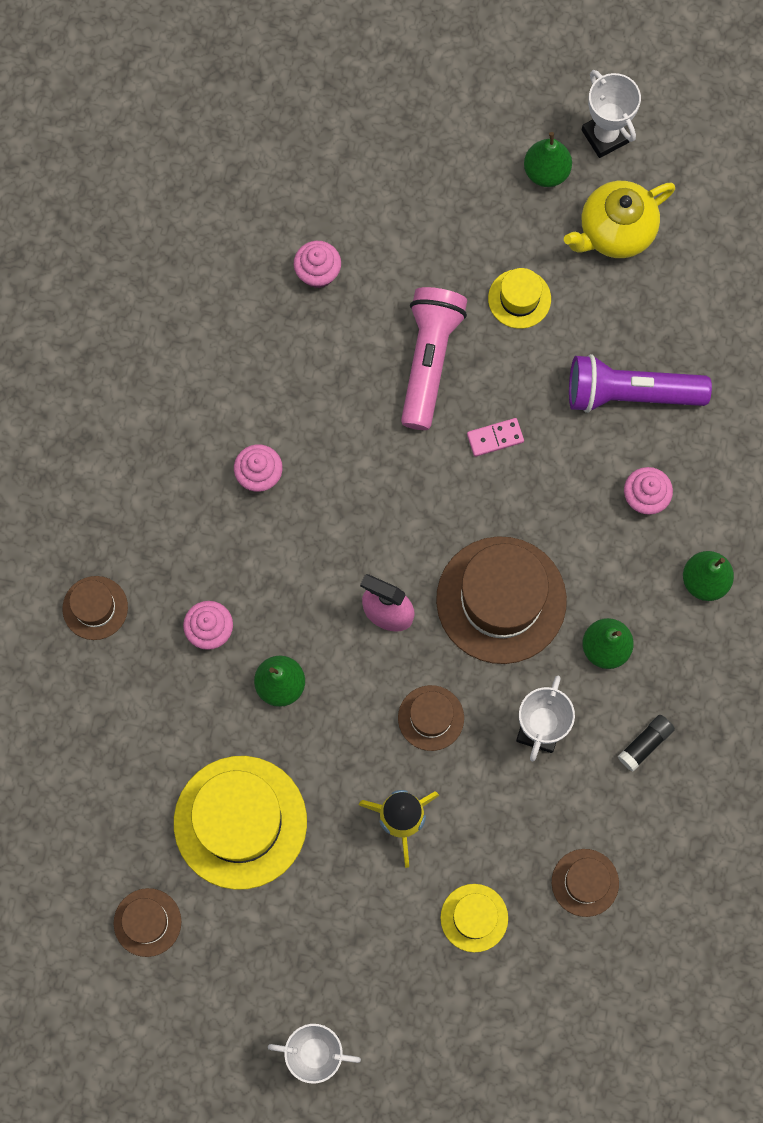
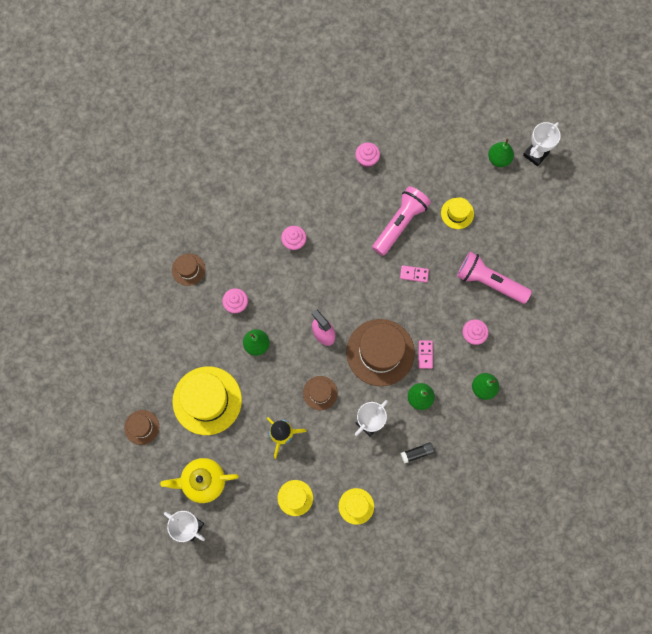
camera: 25 degrees right, 0 degrees up
brown hat [552,849,619,917] -> yellow hat [339,488,374,525]
yellow teapot [564,181,675,258] -> yellow teapot moved to [160,458,239,503]
purple flashlight [569,354,712,413] -> pink flashlight [457,252,532,304]
white trophy [582,70,641,158] -> white trophy turned 45 degrees clockwise [523,122,561,166]
none -> pink domino [419,340,433,369]

